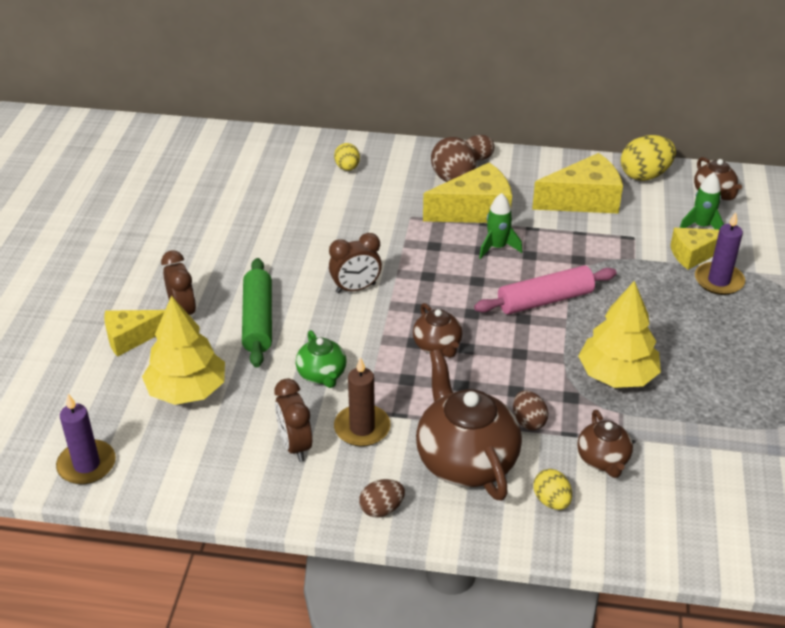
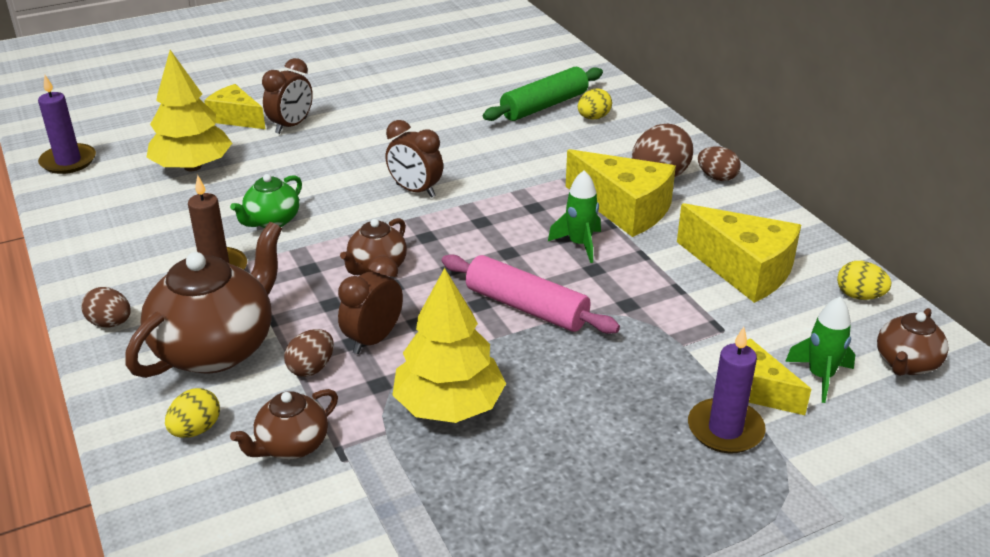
camera: 55 degrees right, 5 degrees down
green rolling pin [242,258,272,367] -> green rolling pin moved to [483,67,603,121]
brown clock [275,379,312,462] -> brown clock moved to [338,256,403,354]
yellow egg [621,135,676,181] -> yellow egg [837,261,891,300], size x0.60

